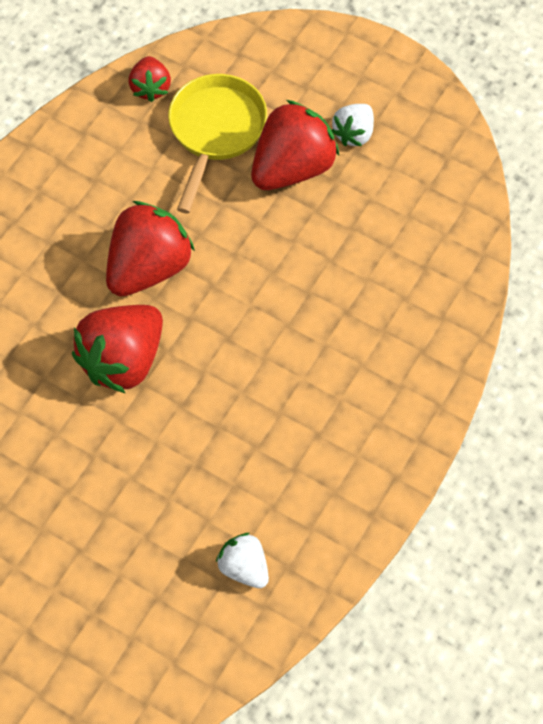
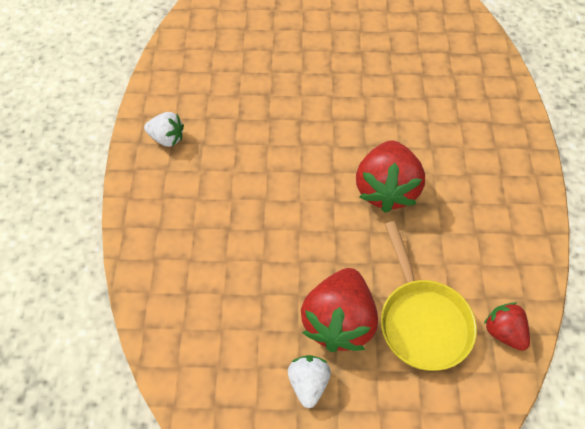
camera: 150 degrees right, 5 degrees down
red strawberry [72,305,163,394] -> none
white strawberry [216,533,269,588] -> white strawberry moved to [144,112,184,147]

